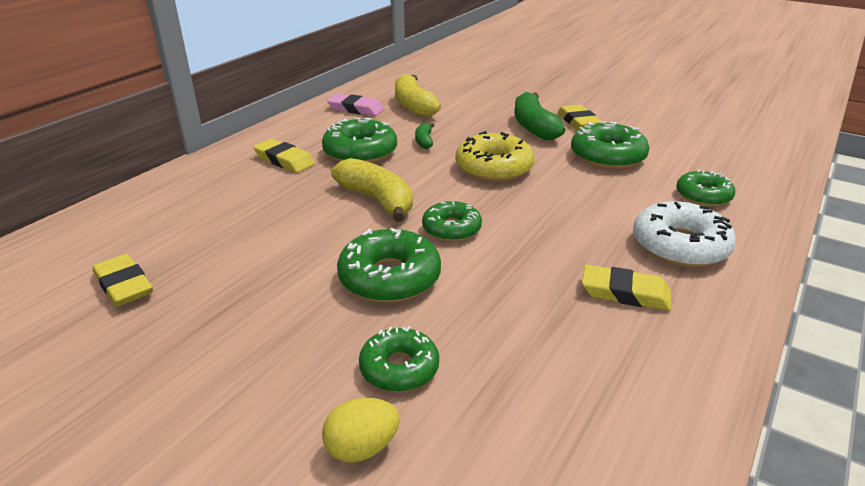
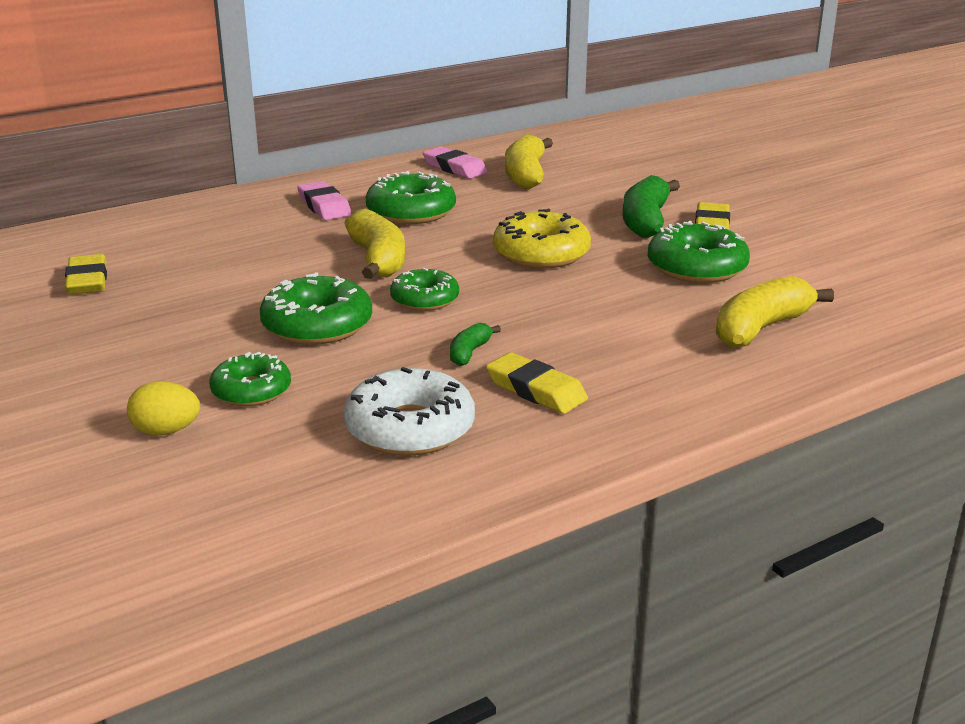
camera: 25 degrees right, 5 degrees down
yellow eraser [253,139,315,173] -> pink eraser [297,181,352,220]
green banana [415,123,435,149] -> green banana moved to [450,323,501,366]
white donut [633,201,736,267] -> white donut moved to [344,367,475,456]
green donut [676,170,735,206] -> yellow banana [716,276,834,348]

